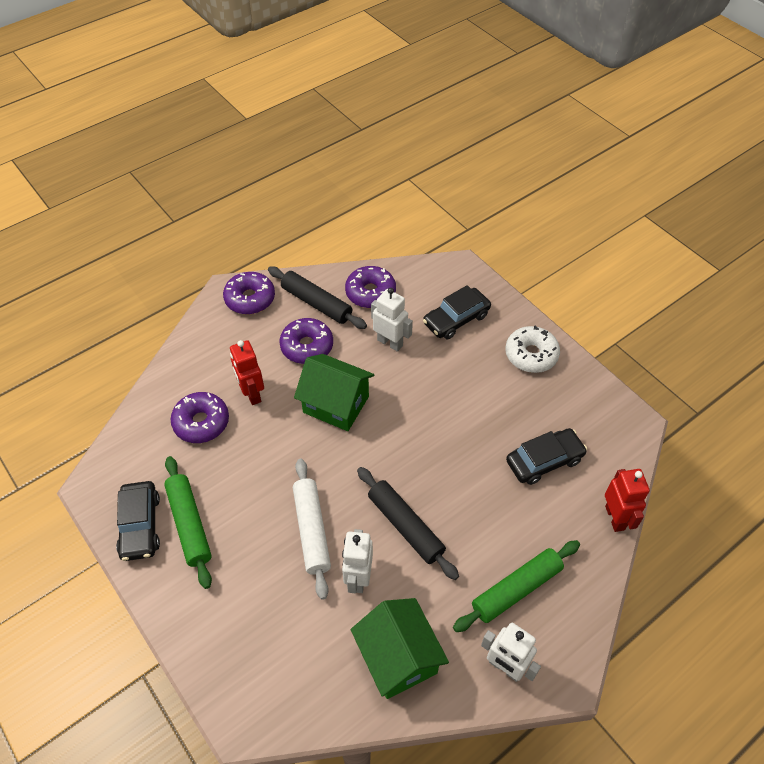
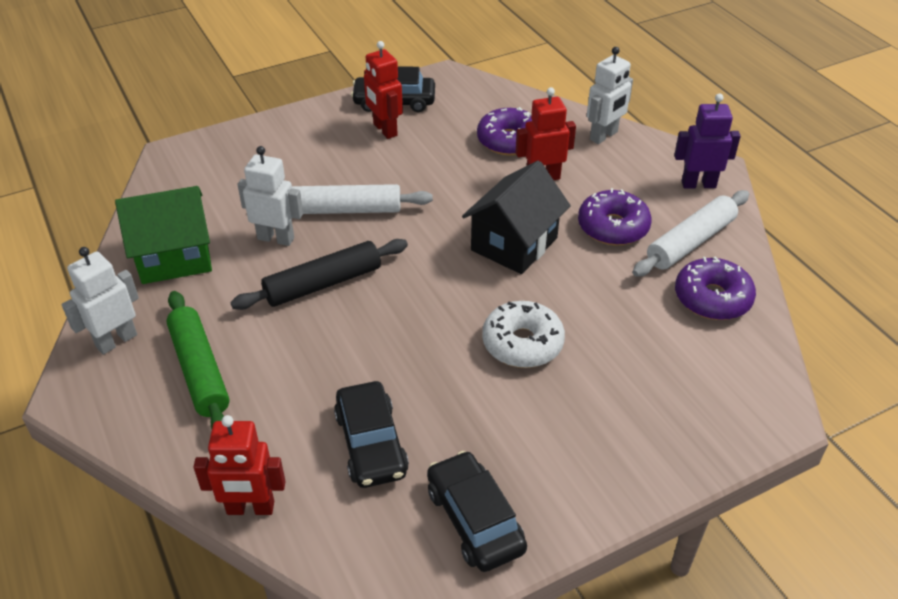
camera: 100 degrees right, 10 degrees down
green rolling pin [164,456,212,589] -> red robot [364,41,403,139]
purple donut [223,272,275,314] -> purple robot [674,94,741,188]
black rolling pin [268,267,367,329] -> white rolling pin [632,190,749,277]
green house [294,354,374,431] -> black house [462,161,571,274]
white robot [371,288,413,352] -> white robot moved to [587,47,633,144]
black car [423,285,491,339] -> black car moved to [427,451,527,572]
white donut [505,326,560,373] -> white donut moved to [482,301,565,368]

